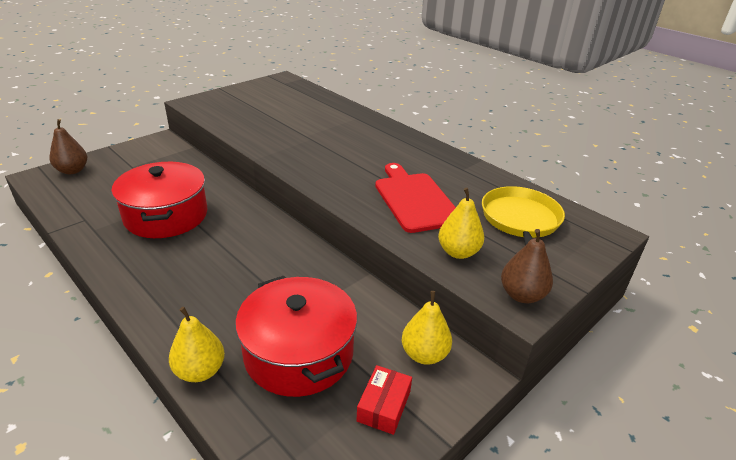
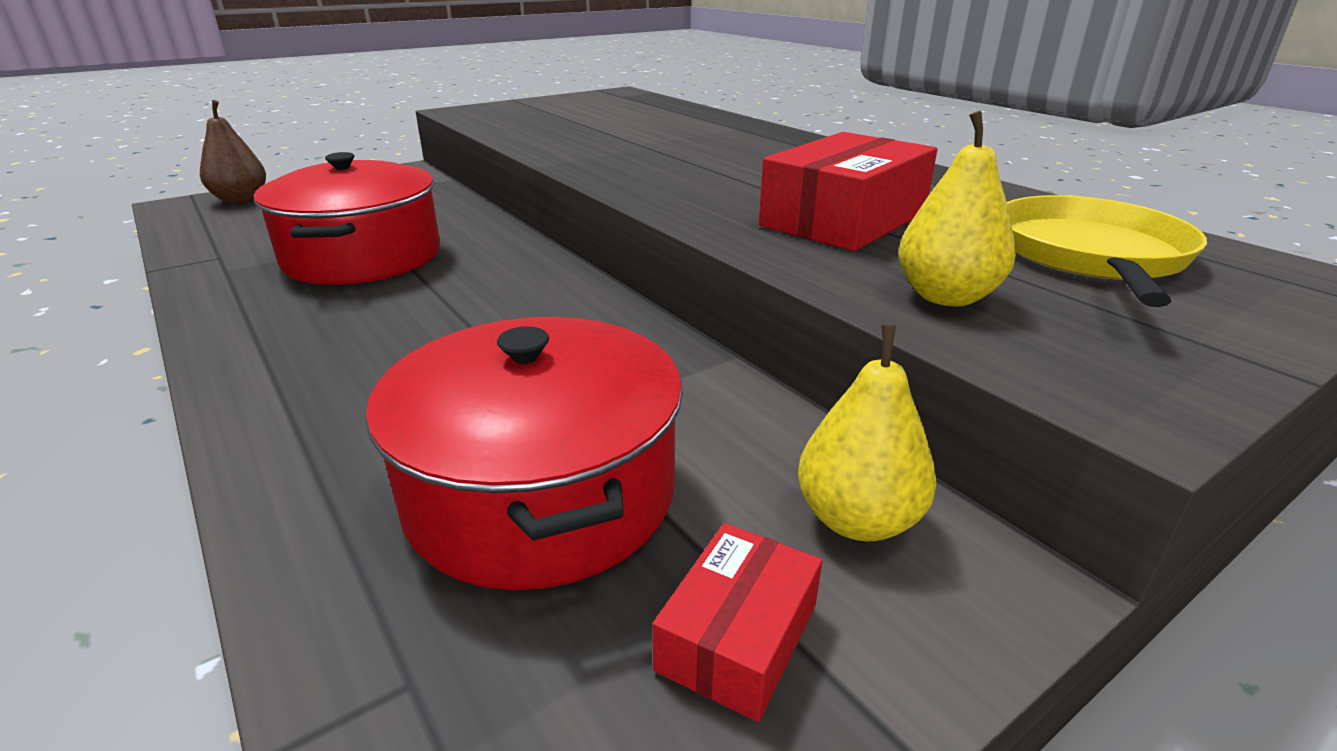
camera: 10 degrees right, 5 degrees down
yellow pear [169,307,225,382] -> none
red cutting board [375,163,456,233] -> red box [759,132,937,251]
brown pear [501,229,553,303] -> none

